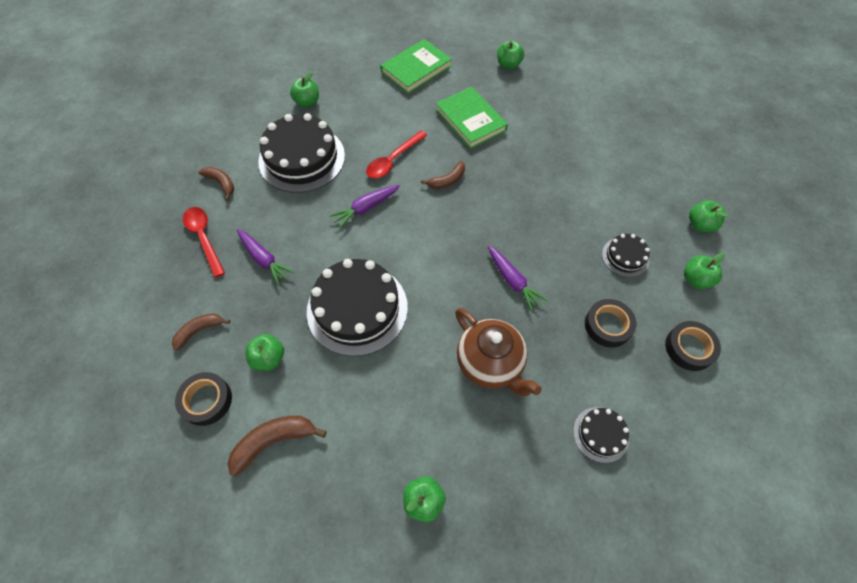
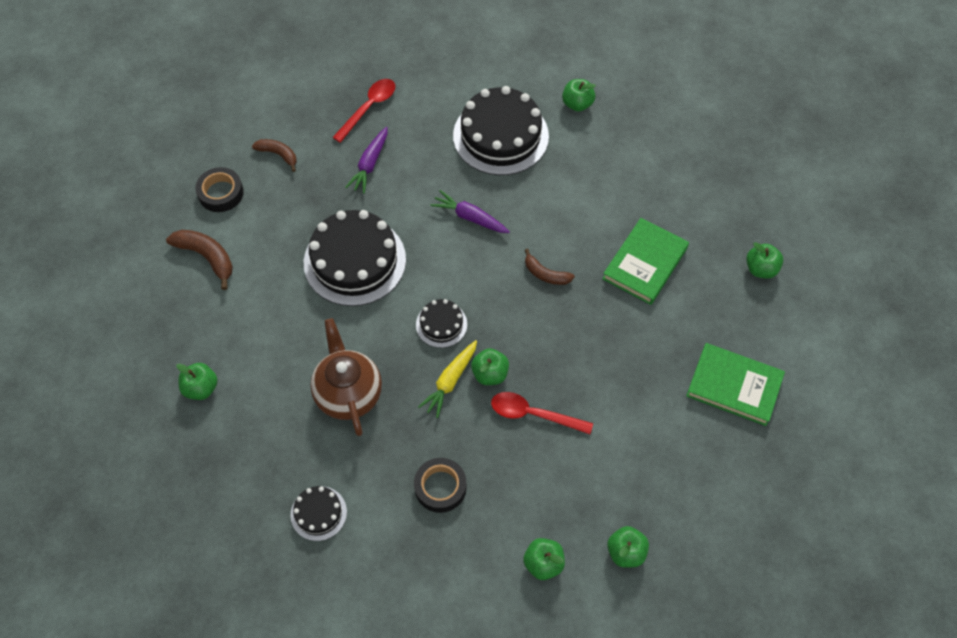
camera: 65 degrees right, 0 degrees up
brown banana [199,167,234,201] -> none
green apple [245,334,284,371] -> green apple moved to [471,348,509,385]
red spoon [366,131,427,178] -> red spoon moved to [491,392,593,434]
green book [381,39,452,94] -> green book moved to [686,343,785,426]
brown teapot [455,308,542,396] -> brown teapot turned 135 degrees clockwise [310,318,382,436]
purple carrot [487,245,548,312] -> yellow carrot [418,340,477,418]
black cake [602,234,650,277] -> black cake moved to [416,299,467,348]
black tape [665,321,721,371] -> none

